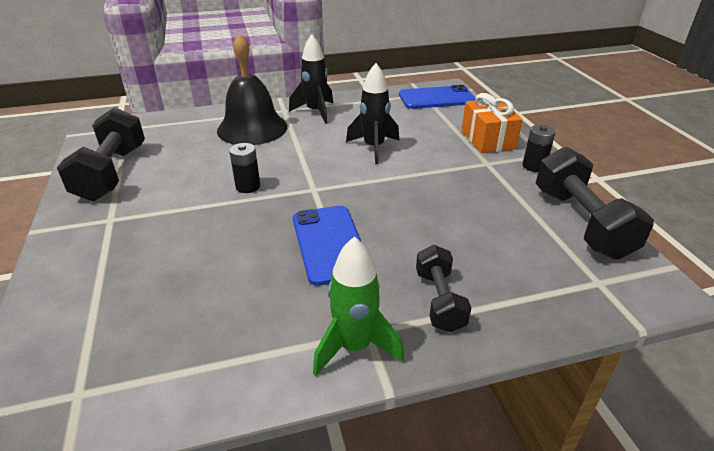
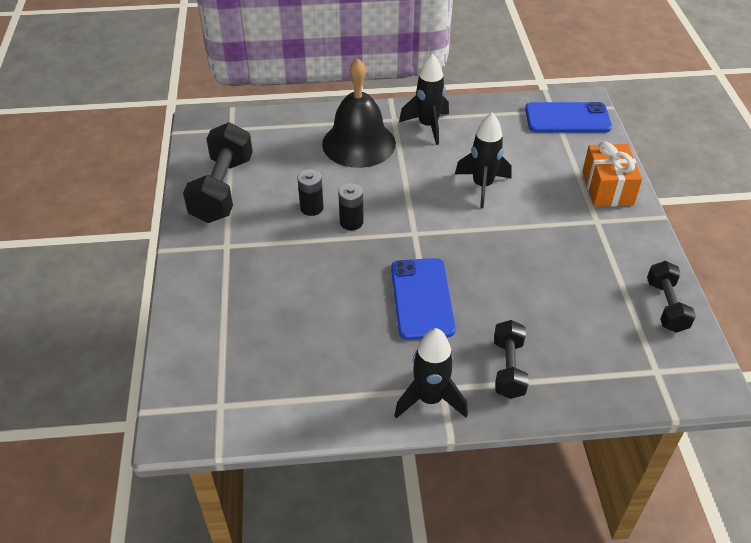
camera: 10 degrees right, 10 degrees up
green rocket [313,236,404,376] -> black rocket [394,328,468,418]
black battery [523,124,556,172] -> black battery moved to [297,169,324,216]
black dumbbell [535,146,654,260] -> black dumbbell [647,261,696,333], size x0.59

